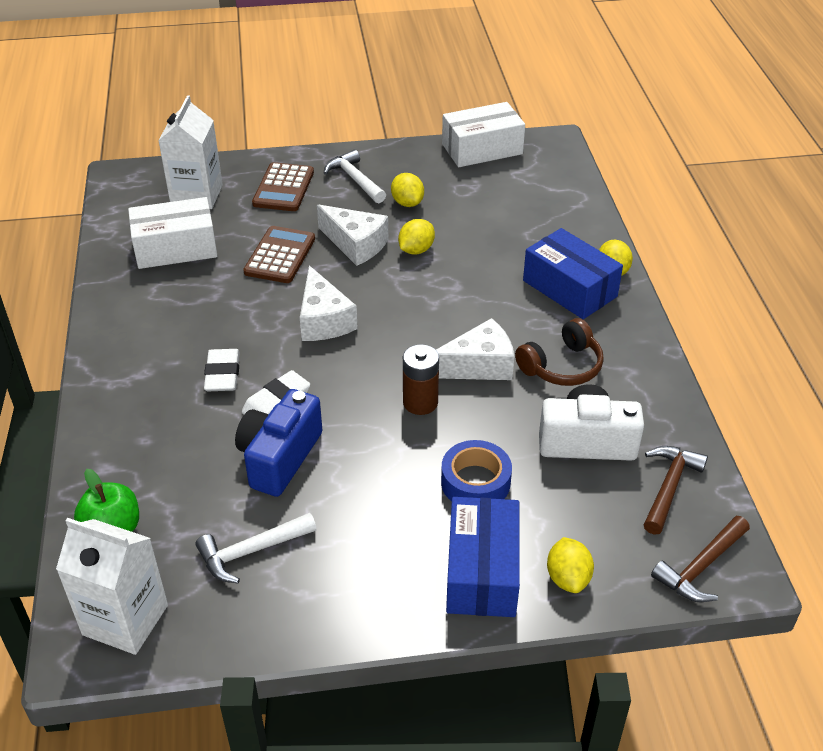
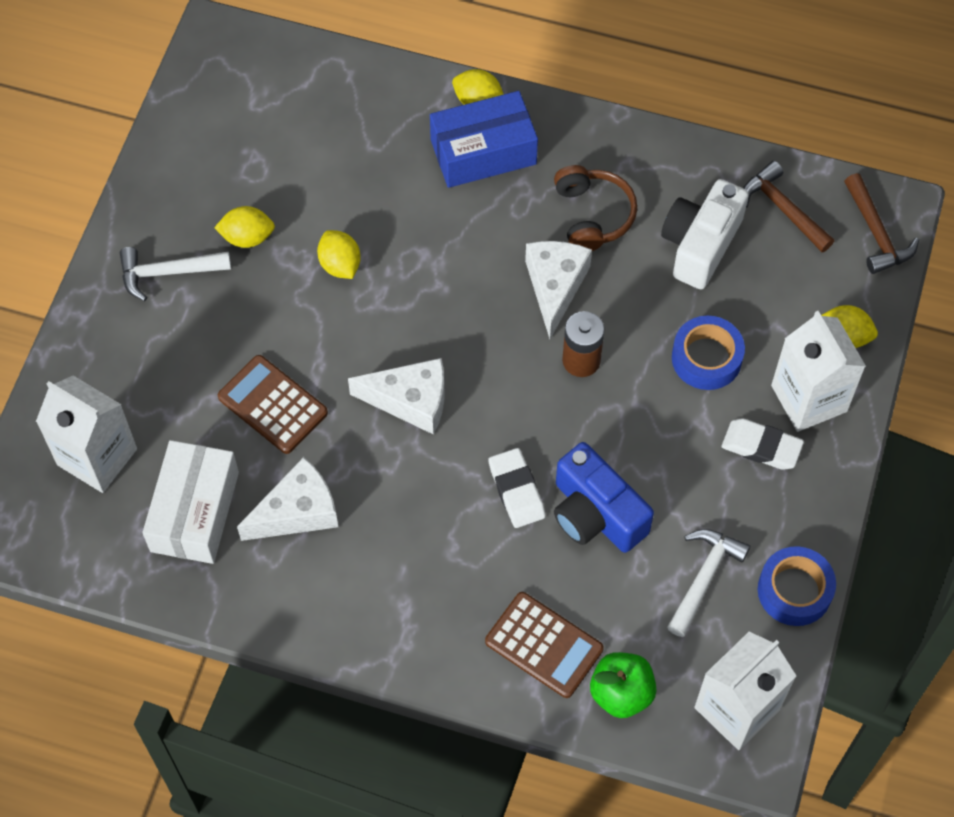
camera: 65 degrees left, 20 degrees up
white hammer [196,513,317,583] -> white hammer turned 150 degrees counterclockwise [667,529,750,637]
white eraser [204,349,240,391] -> white eraser moved to [722,418,804,470]
brown calculator [252,162,314,211] -> brown calculator moved to [485,592,604,698]
white cheese [317,204,388,266] -> white cheese moved to [237,457,338,541]
white box [442,102,525,167] -> none
blue box [446,497,520,617] -> white carton [771,311,866,432]
none -> blue tape [758,546,836,626]

